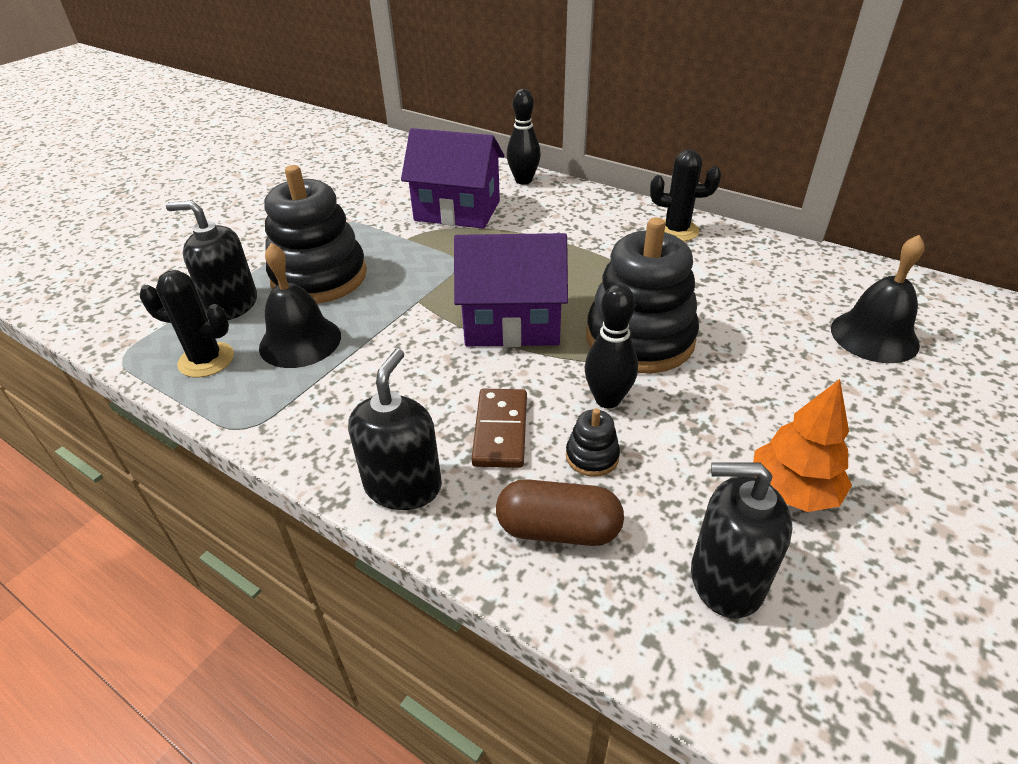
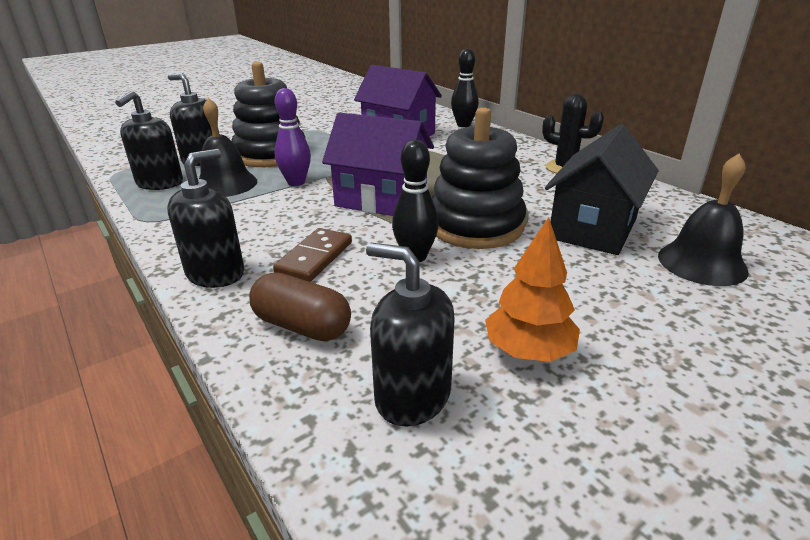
camera: 20 degrees right, 10 degrees down
black cactus [140,270,234,378] -> black soap dispenser [115,91,183,190]
black stacking toy [566,408,620,477] -> none
none -> purple bowling pin [274,88,311,186]
none -> black house [545,124,659,255]

